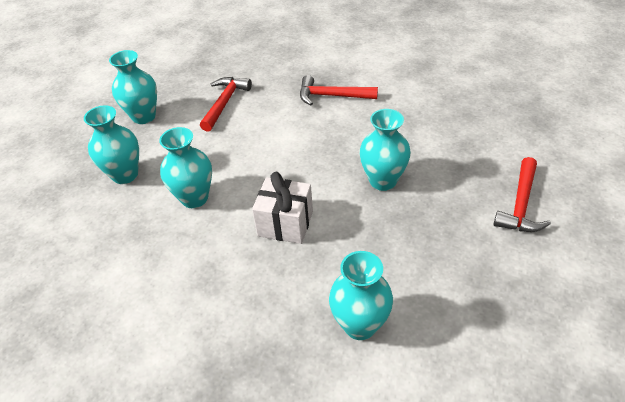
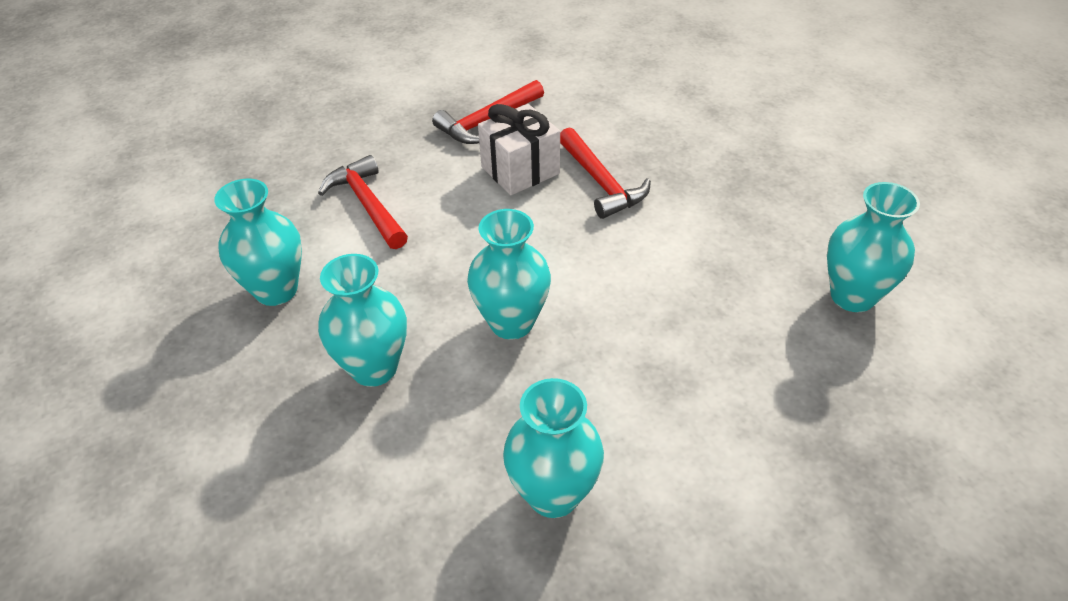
camera: 50 degrees left, 0 degrees up
white gift [252,172,313,244] -> white gift moved to [478,104,560,195]
turquoise vase [359,109,411,191] -> turquoise vase moved to [503,378,604,518]
red hammer [493,157,551,232] -> red hammer moved to [560,127,651,219]

